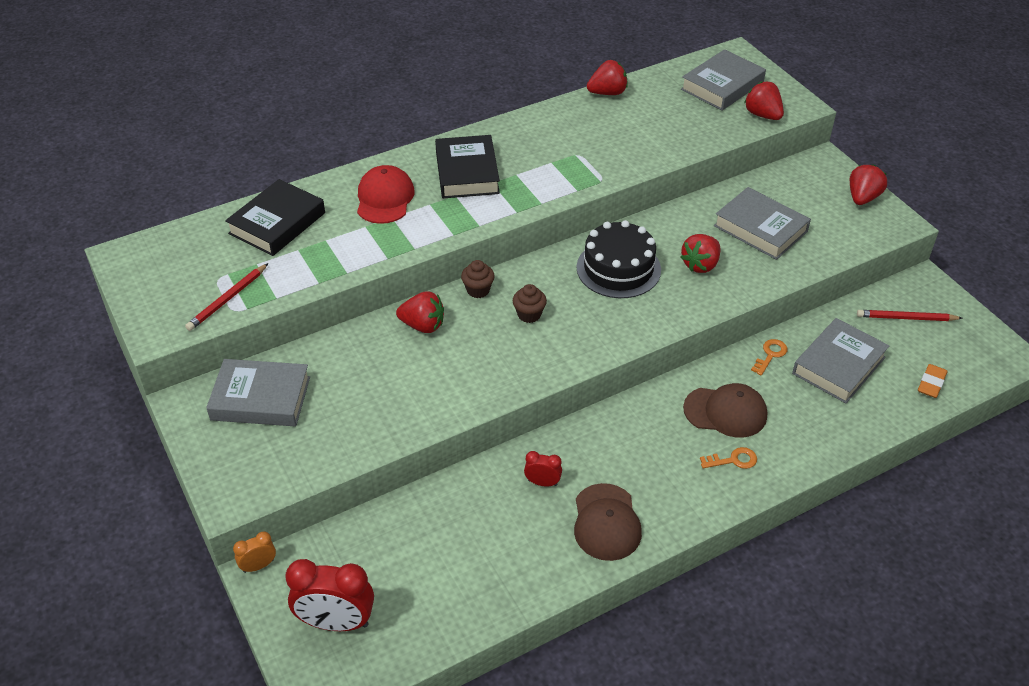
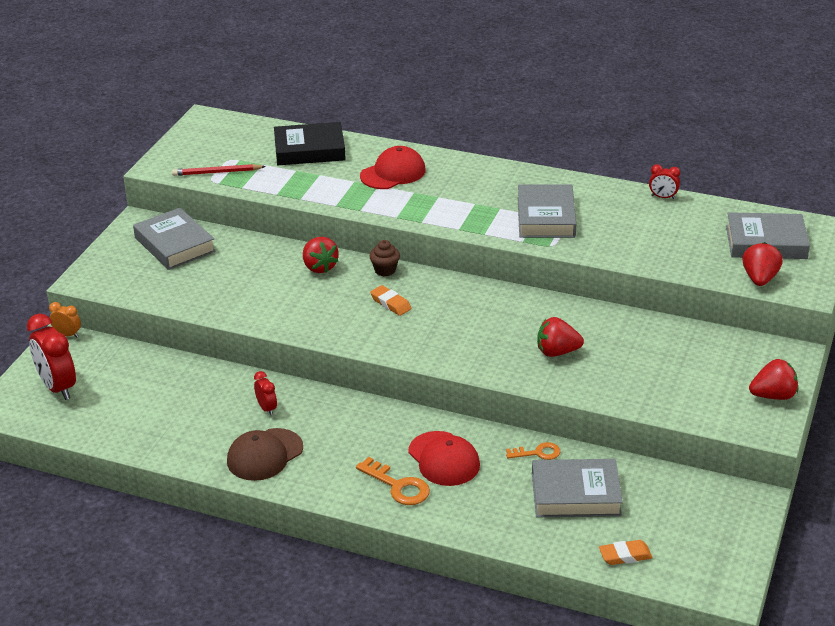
camera: 50 degrees right, 10 degrees down
black book [435,135,500,198] -> none
brown cupcake [513,284,547,323] -> orange eraser [370,285,412,316]
black cake [576,220,661,298] -> none
red strawberry [587,60,628,95] -> red clock [649,164,680,199]
brown cap [683,383,767,438] -> red cap [408,431,480,486]
orange key [700,447,757,469] -> orange key [356,457,430,505], size x1.53
grey book [714,187,811,260] -> grey book moved to [518,185,576,238]
red pencil [857,310,962,321] -> none

